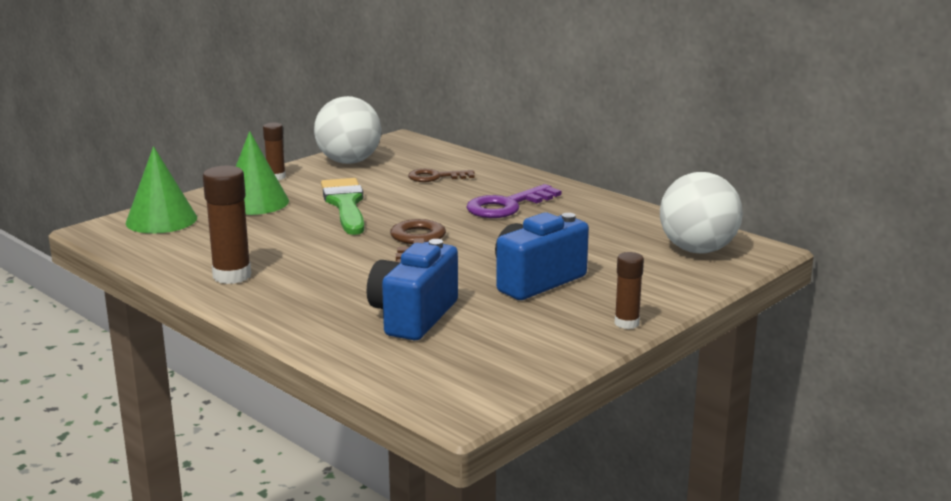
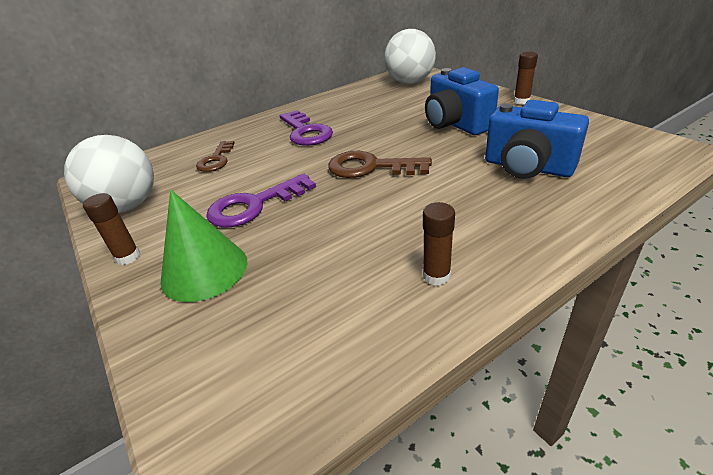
camera: 75 degrees left, 15 degrees up
green cone [126,146,197,234] -> none
brown glue stick [203,166,251,284] -> brown glue stick [423,202,455,286], size x0.60
green brush [321,178,364,235] -> purple key [206,173,316,228]

